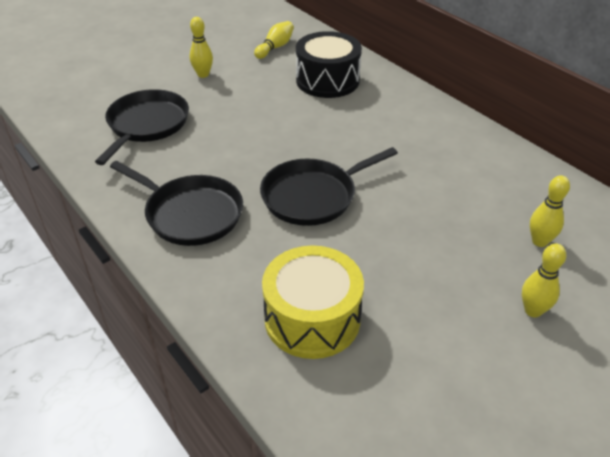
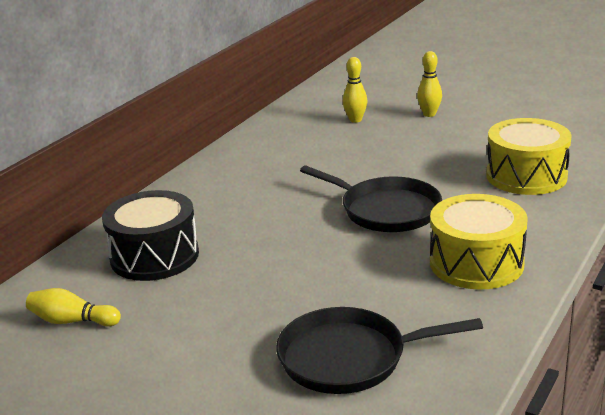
camera: 110 degrees left, 15 degrees down
black pan [110,161,243,246] -> yellow drum [430,194,528,290]
yellow bowling pin [190,17,213,78] -> none

